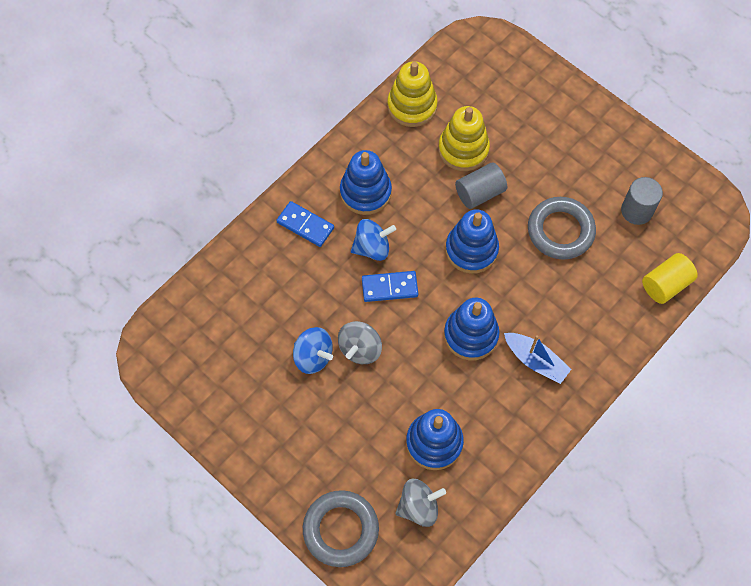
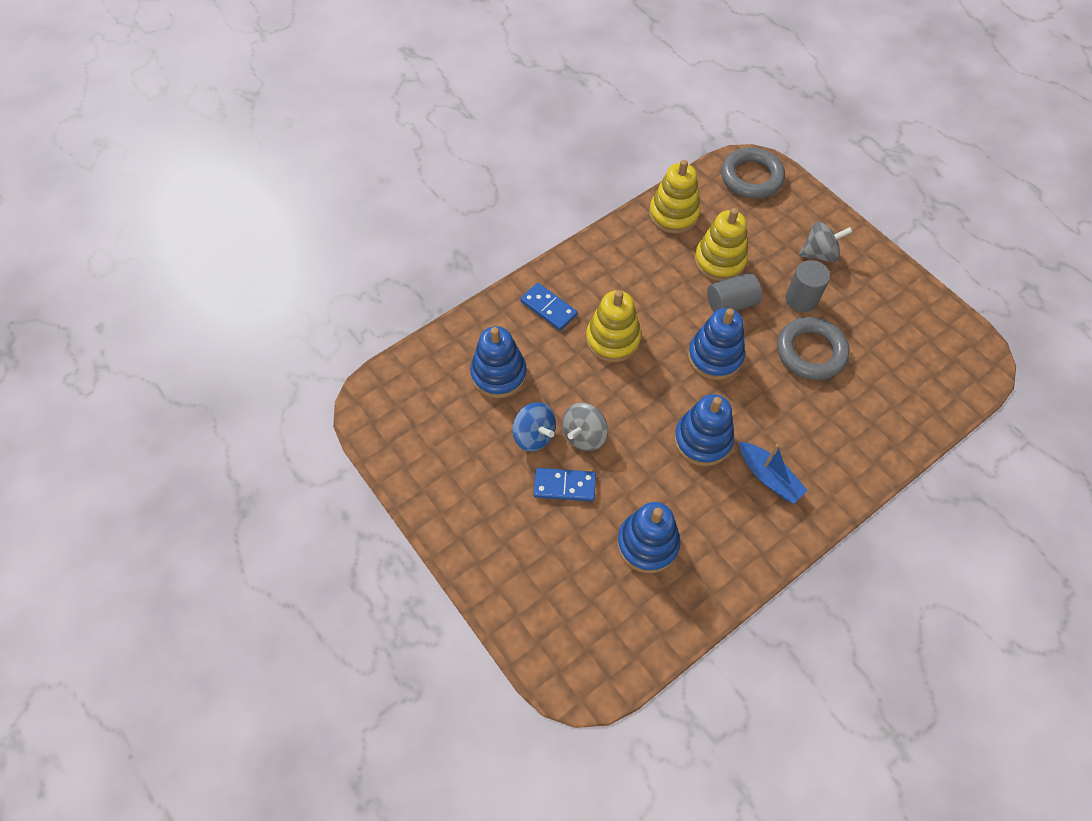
camera: 10 degrees right, 5 degrees down
grey ring [303,490,379,567] -> grey ring moved to [721,147,785,199]
blue stacking toy [340,150,392,215] -> blue stacking toy moved to [470,326,527,398]
blue spinning top [351,219,396,261] -> yellow stacking toy [586,290,641,362]
blue domino [362,271,418,302] -> blue domino moved to [534,468,596,501]
grey spinning top [395,479,446,527] -> grey spinning top moved to [799,222,852,263]
grey cylinder [621,177,663,225] -> grey cylinder moved to [786,260,830,312]
yellow cylinder [642,253,698,304] -> none

